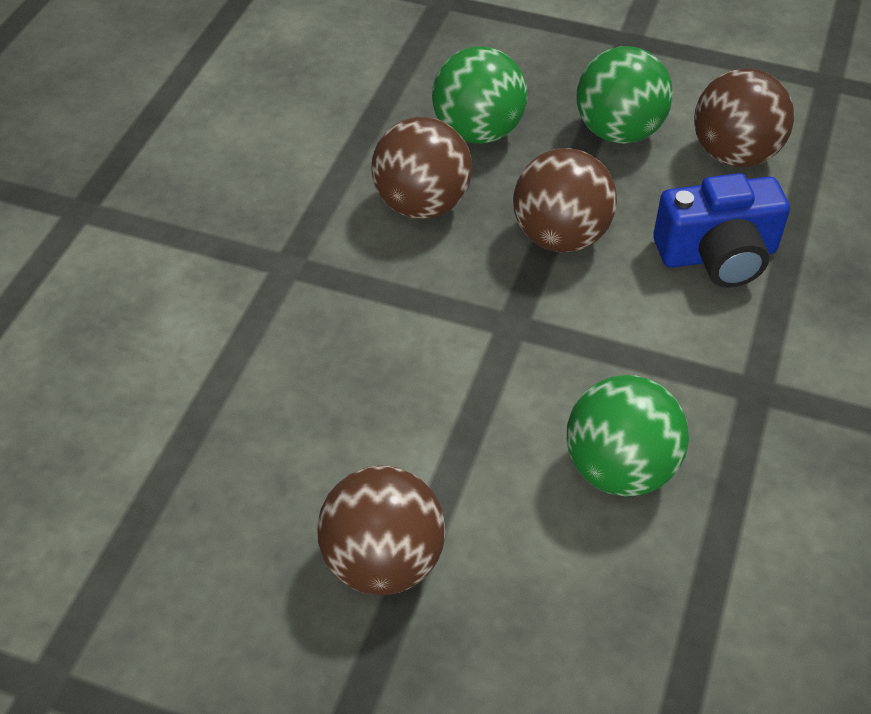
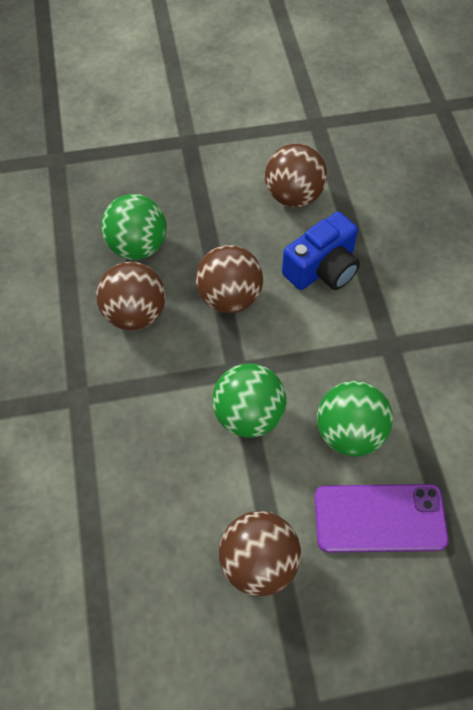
camera: 30 degrees left, 10 degrees up
green ball [576,46,673,144] -> green ball moved to [212,363,286,438]
none -> purple phone [314,484,449,553]

